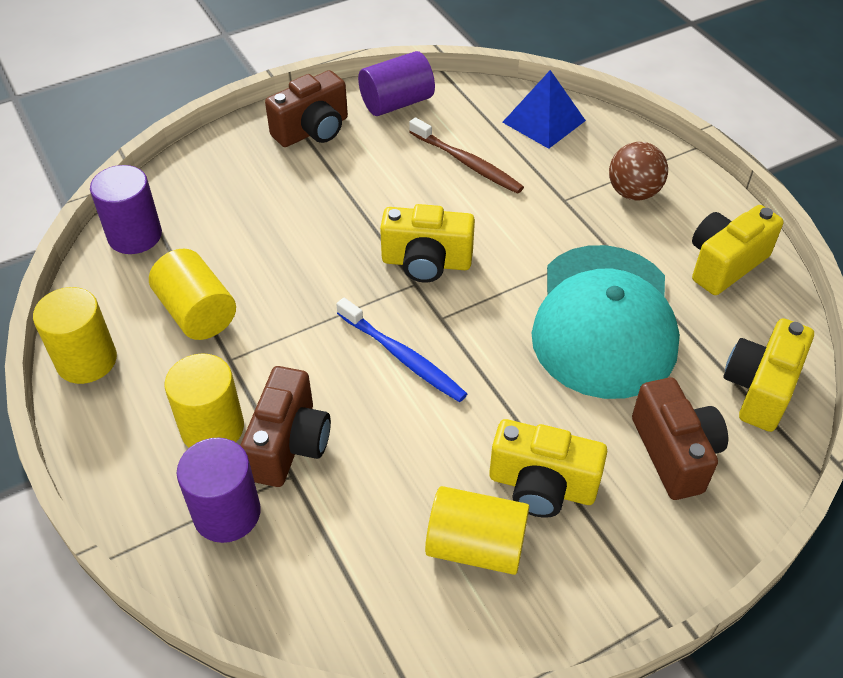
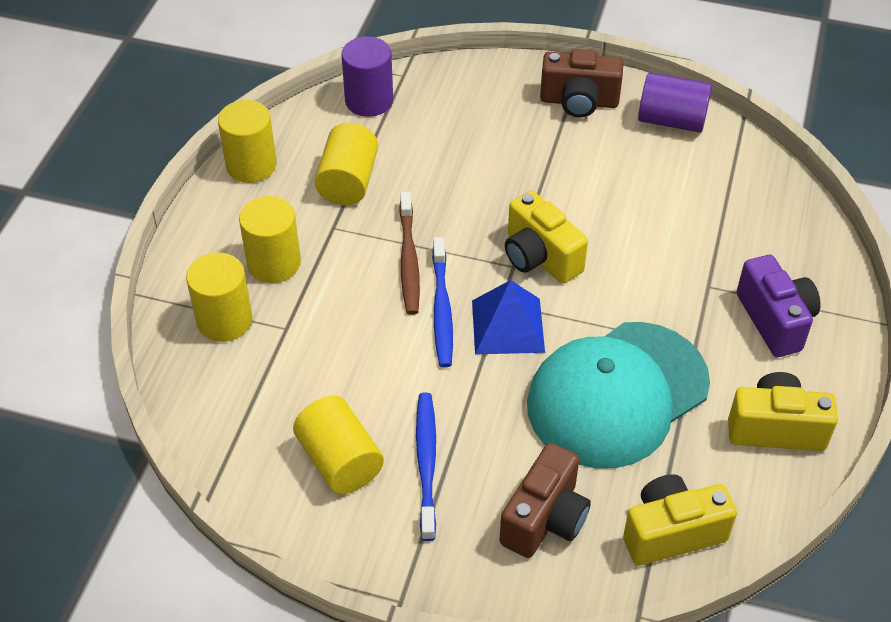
camera: 45 degrees right, 0 degrees up
purple cylinder [177,438,261,543] -> yellow cylinder [186,253,252,342]
brown camera [240,366,331,487] -> none
brown toothbrush [409,117,524,194] -> brown toothbrush moved to [399,192,420,315]
yellow camera [489,419,608,518] -> blue toothbrush [416,393,436,541]
blue pyramid [502,70,586,149] -> blue pyramid moved to [472,280,545,354]
brown ball [609,142,668,200] -> purple camera [737,255,821,357]

